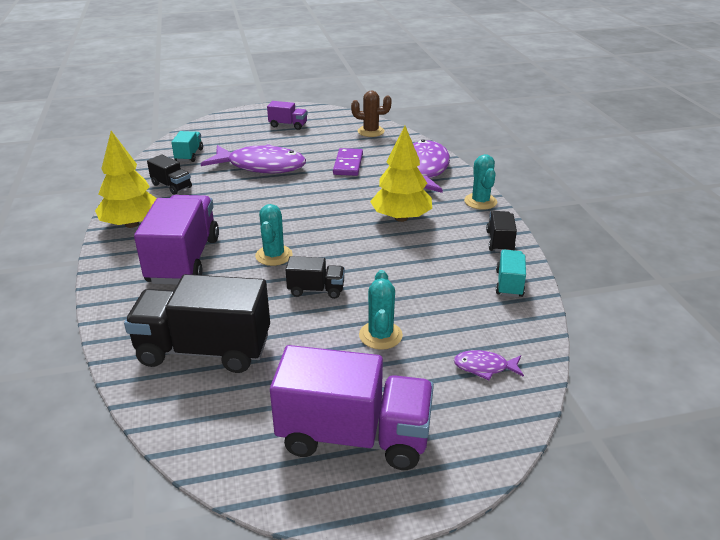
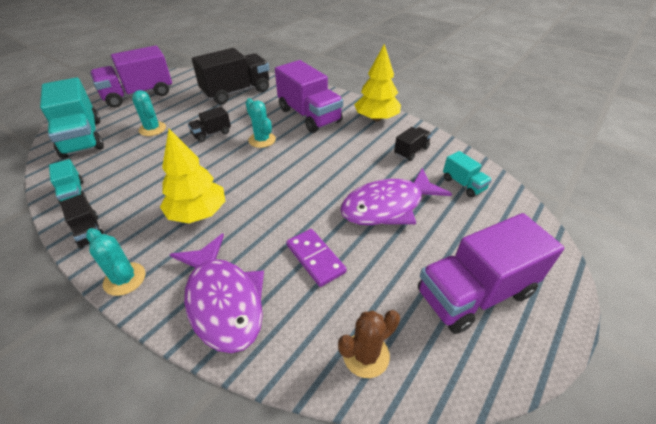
camera: 140 degrees right, 10 degrees up
black truck [147,155,192,195] -> black truck turned 135 degrees clockwise [394,127,432,161]
purple truck [267,101,308,130] -> purple truck [418,213,564,334], size x2.05
purple fish [454,350,524,380] -> turquoise truck [40,77,104,159]

